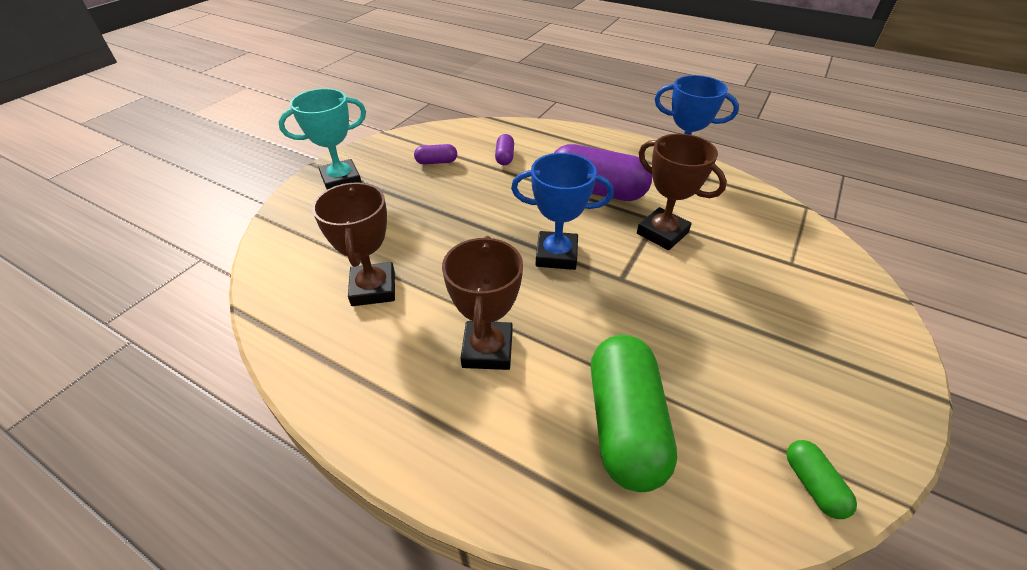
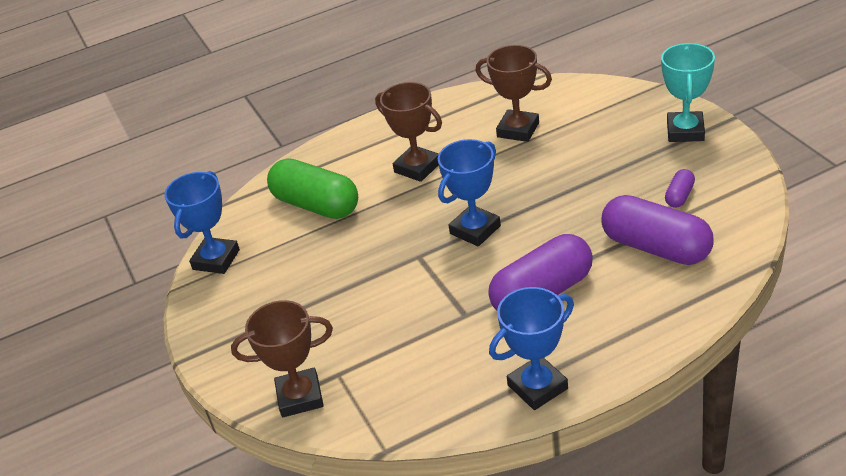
camera: 130 degrees right, 5 degrees down
purple capsule [495,134,514,165] -> purple capsule [601,195,714,265], size x2.22
brown trophy [637,134,727,250] -> brown trophy moved to [231,300,333,417]
green capsule [786,440,857,519] -> blue trophy [164,171,240,274]

